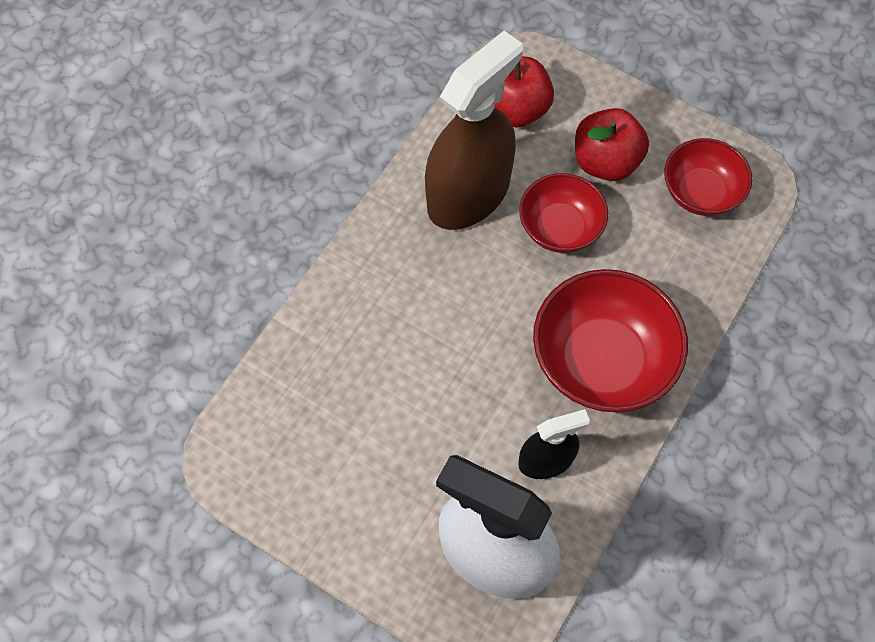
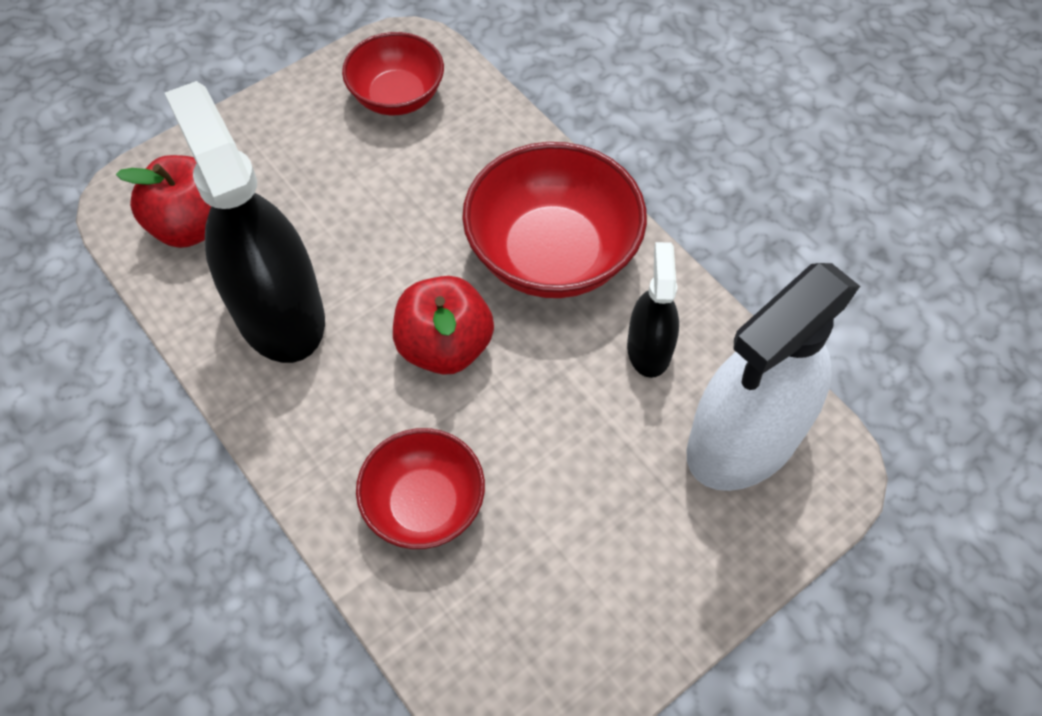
camera: 70 degrees left, 5 degrees down
brown spray bottle [425,31,523,230] -> black spray bottle [165,81,325,363]
red bowl [519,173,608,253] -> red bowl moved to [356,428,485,549]
red apple [575,108,649,181] -> red apple moved to [393,276,494,375]

